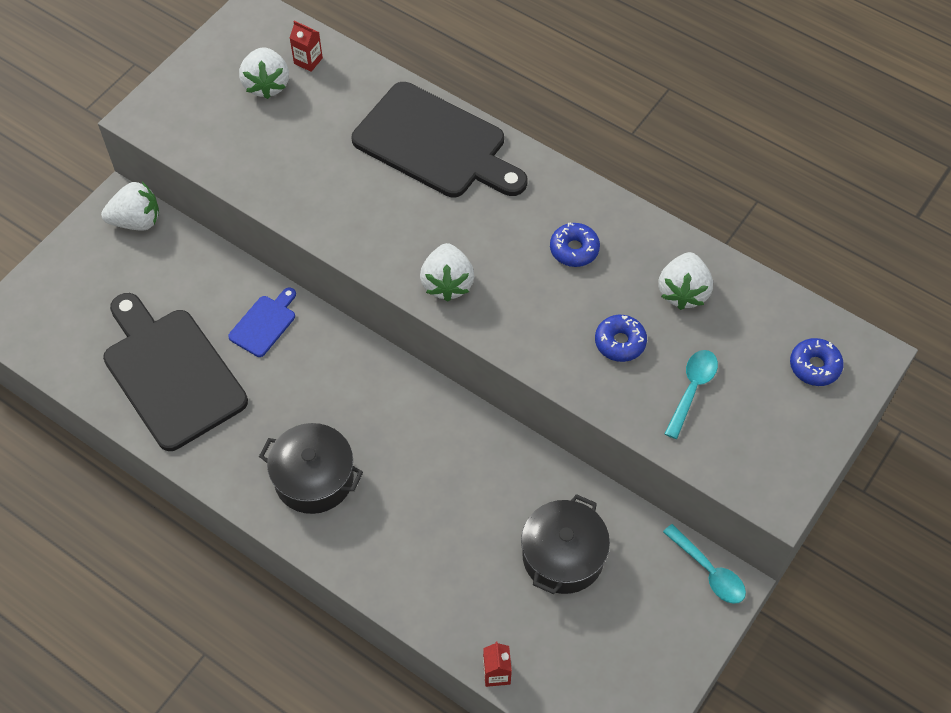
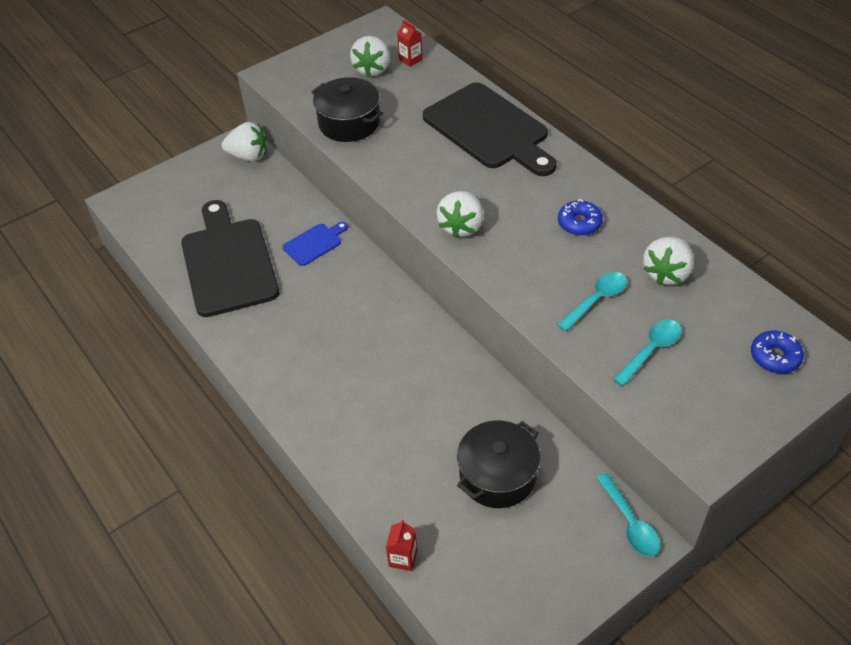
camera: 20 degrees right, 10 degrees down
black pot [259,423,363,514] -> black pot moved to [311,77,383,142]
blue donut [595,315,647,362] -> turquoise spoon [557,272,627,331]

